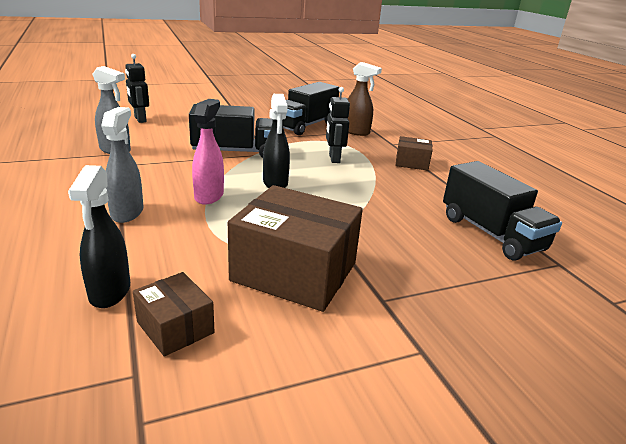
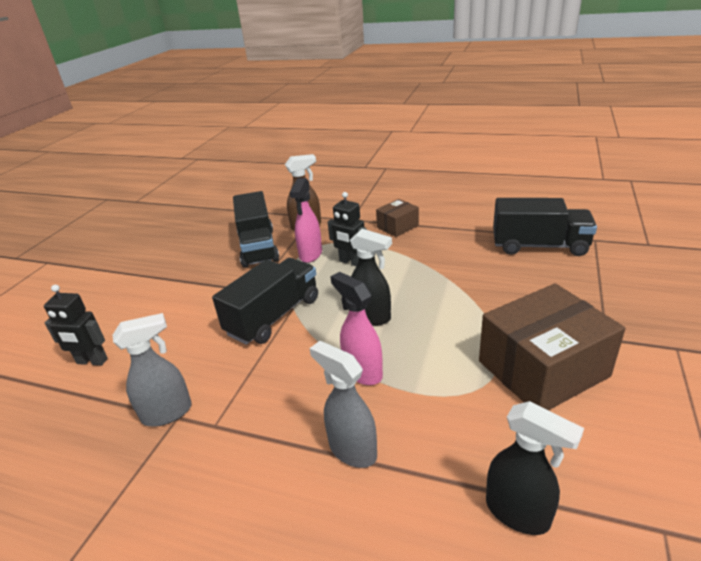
camera: 45 degrees left, 5 degrees up
brown box [133,272,215,357] -> none
none -> pink spray bottle [290,178,322,263]

